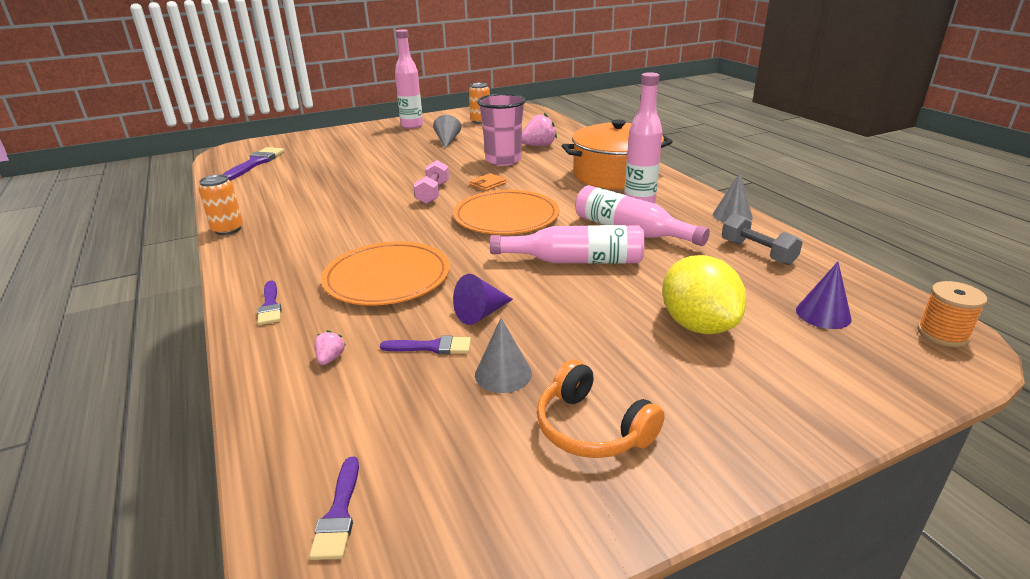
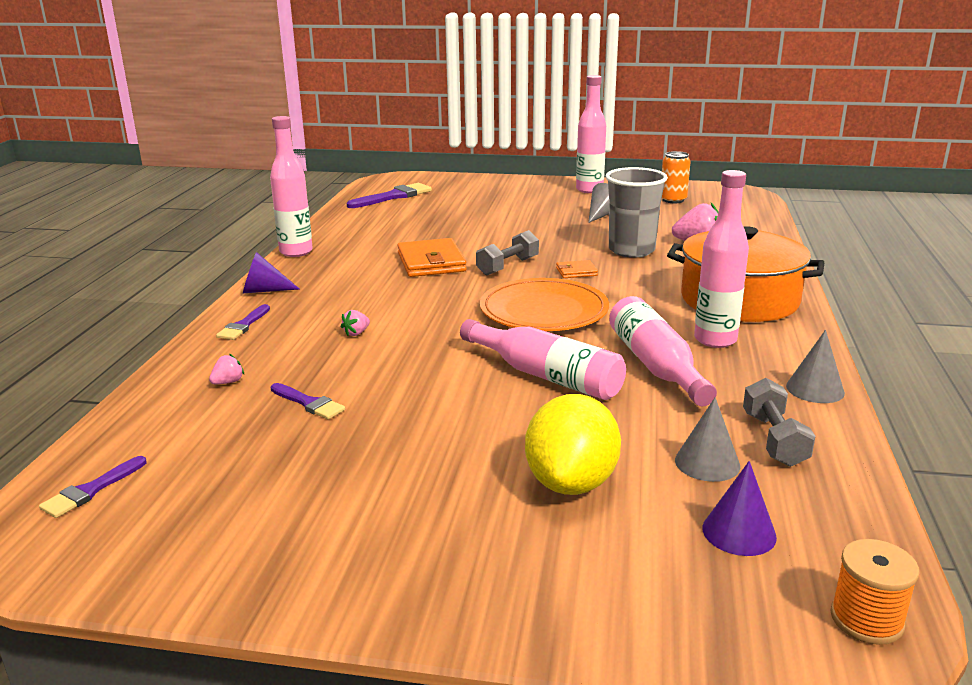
camera: 35 degrees right, 5 degrees down
orange can [198,175,243,235] -> pink bottle [270,116,313,257]
orange plate [321,241,450,305] -> pink strawberry [341,310,370,336]
pink dumbbell [413,160,449,204] -> grey dumbbell [476,230,539,276]
purple cone [453,274,513,325] -> purple cone moved to [243,252,299,293]
grey cone [475,318,532,393] -> grey cone moved to [675,398,740,482]
pink cup [477,94,526,166] -> grey cup [605,167,668,258]
orange headphones [537,360,665,458] -> none
none -> orange wallet [397,238,467,277]

